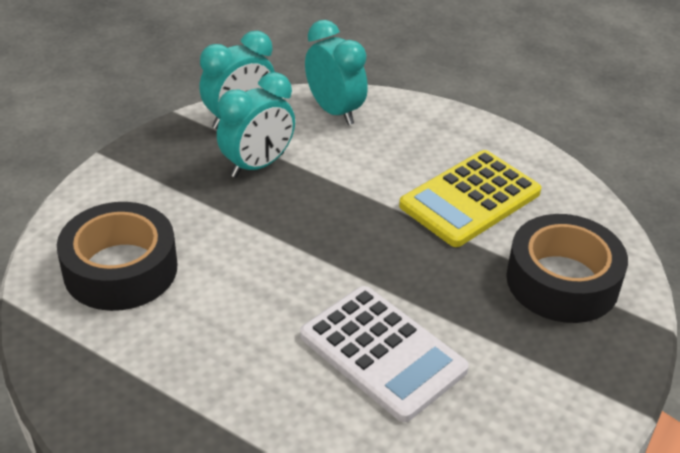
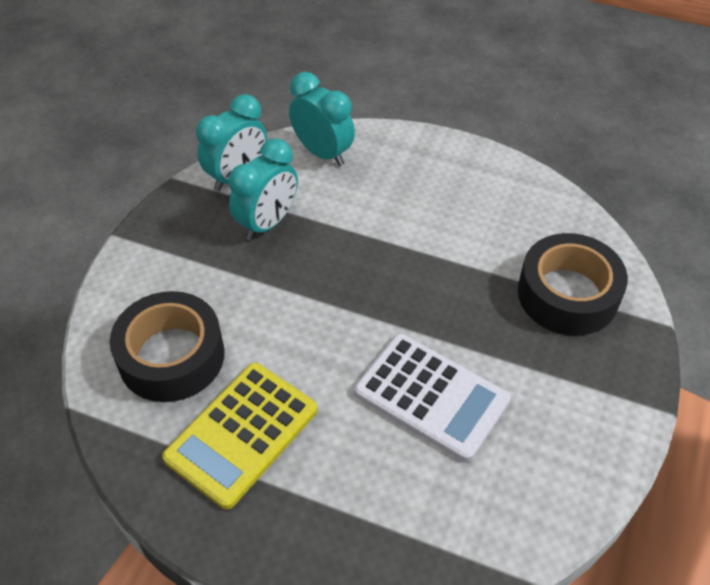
camera: 10 degrees left, 10 degrees up
yellow calculator [399,150,541,247] -> yellow calculator moved to [162,363,317,509]

